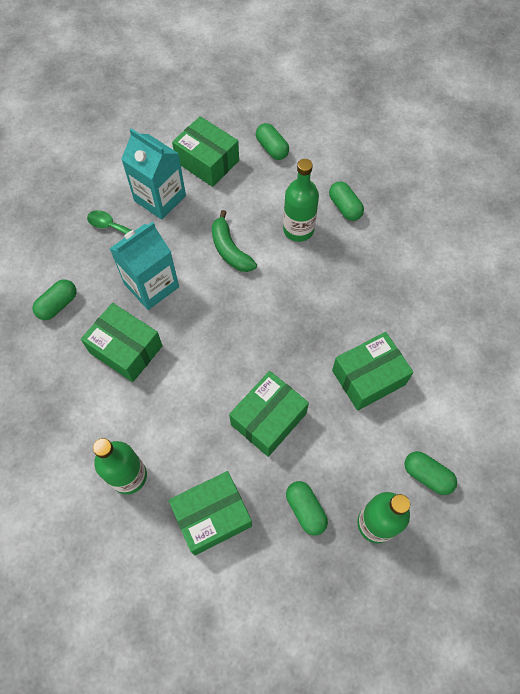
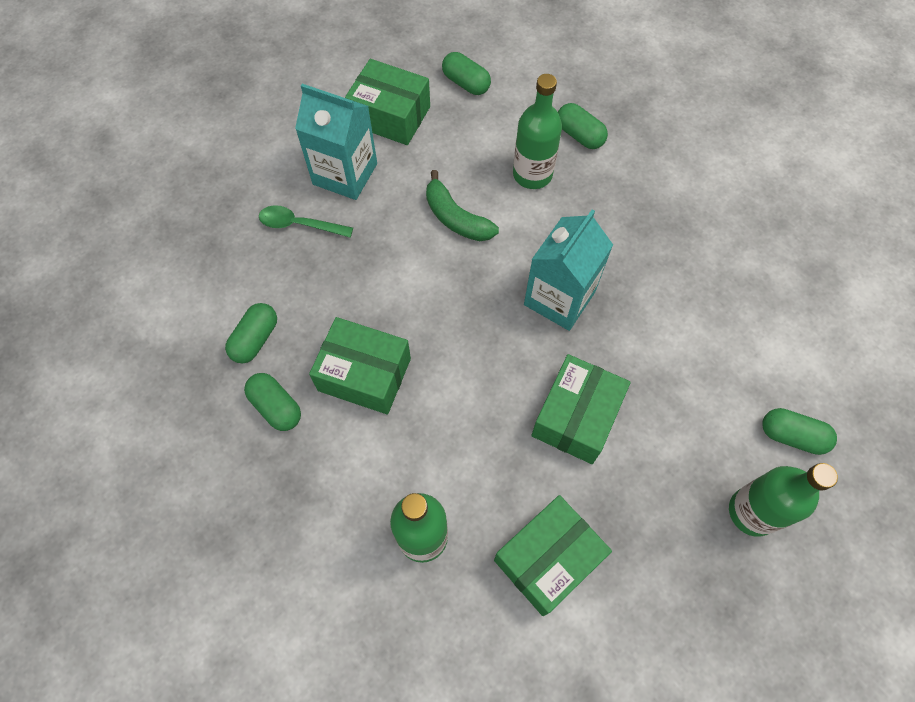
camera: 15 degrees left, 0 degrees up
turquoise carton [109,222,179,310] -> turquoise carton moved to [524,210,613,331]
green capsule [286,481,328,536] -> green capsule moved to [244,373,301,431]
green box [332,332,414,411] -> none

